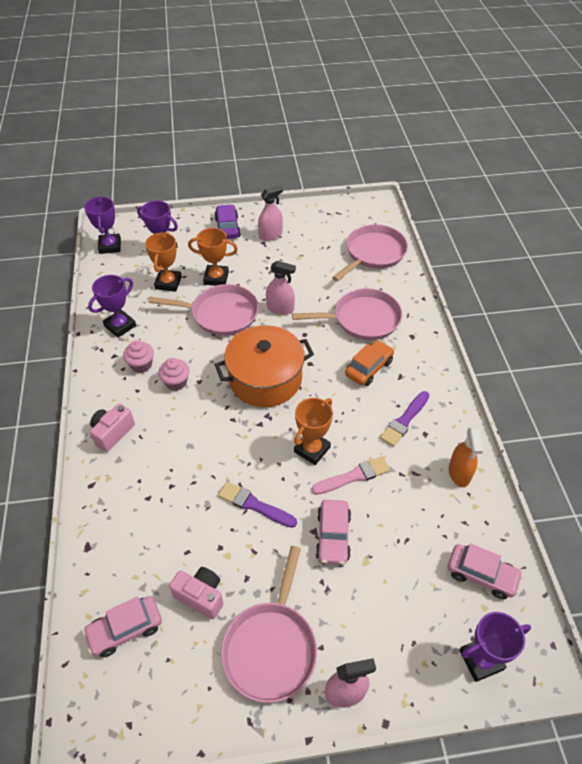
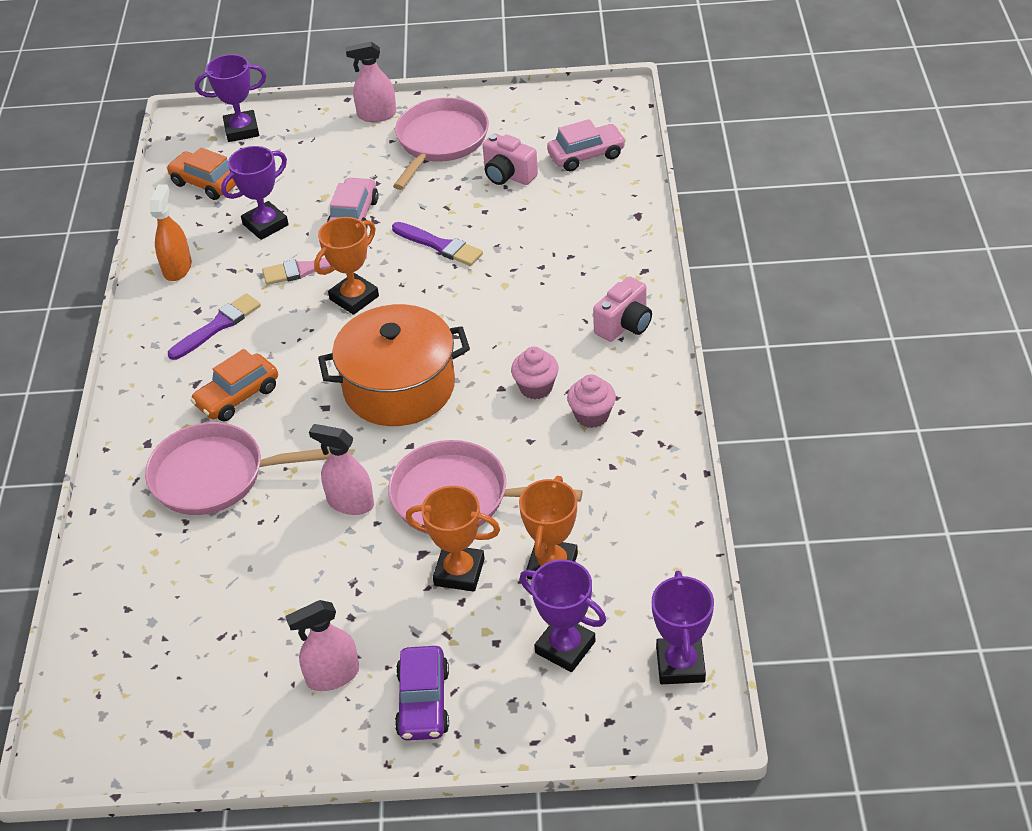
camera: 170 degrees left, 5 degrees down
purple trophy [88,275,136,338] -> purple trophy moved to [221,146,289,240]
pink pan [332,224,408,281] -> none
pink car [448,543,523,599] -> orange car [166,147,236,200]

